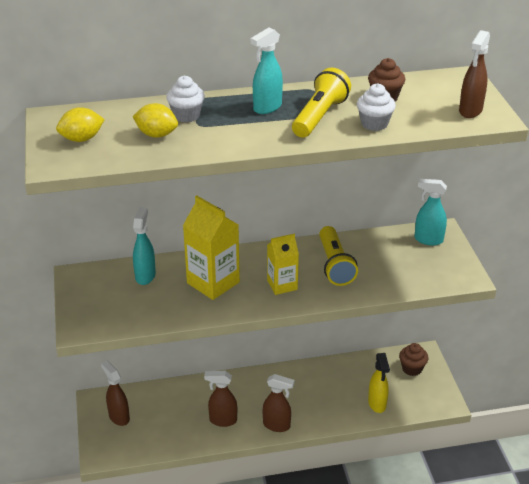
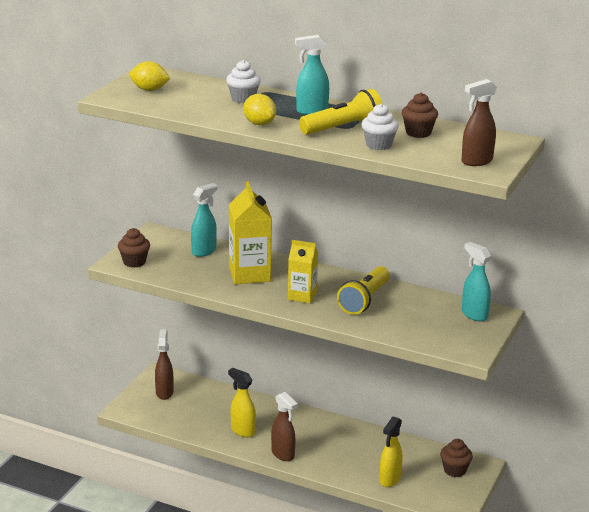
camera: 35 degrees right, 10 degrees down
yellow lemon [133,103,178,138] -> yellow lemon moved to [243,94,276,125]
brown spray bottle [204,371,237,427] -> yellow spray bottle [228,368,256,437]
none -> brown cupcake [118,228,150,268]

